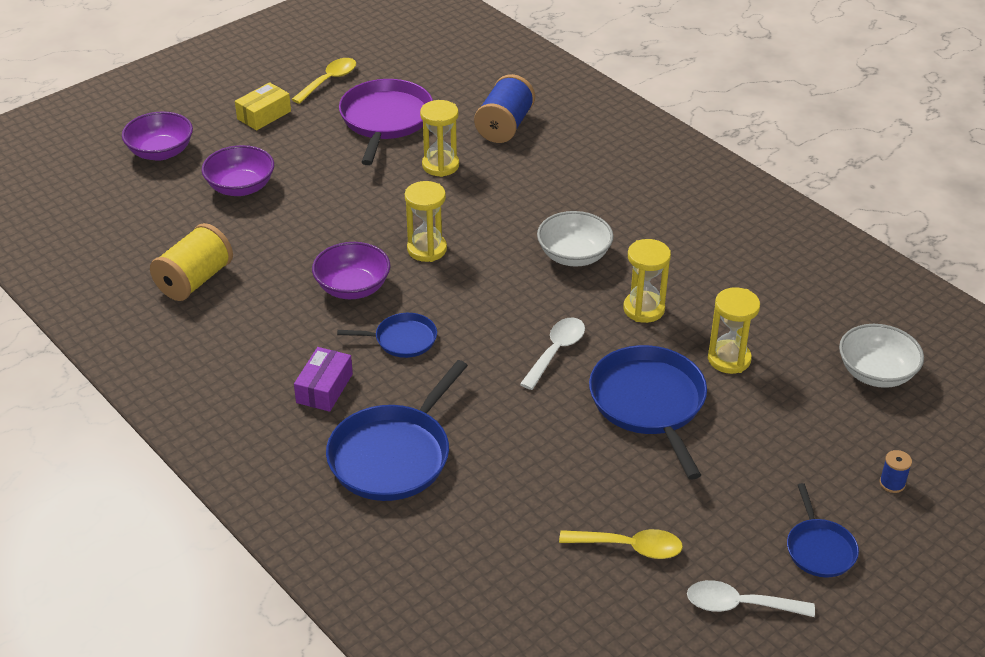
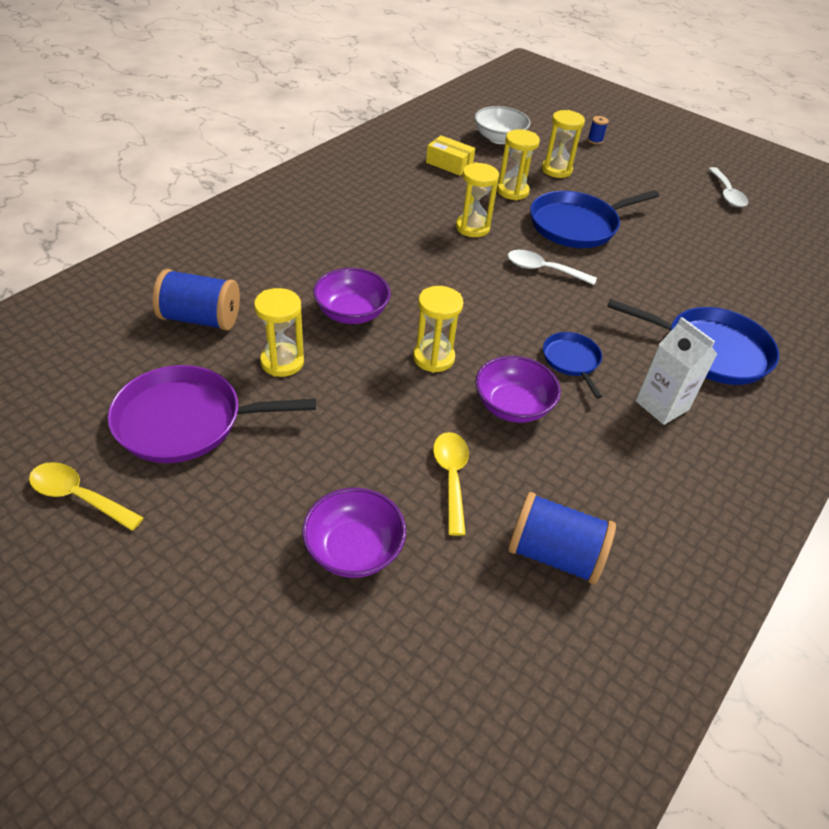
camera: 105 degrees left, 5 degrees up
purple bowl [122,111,193,161] -> purple bowl moved to [313,268,391,324]
yellow spool [150,223,233,301] -> blue spool [508,492,616,584]
yellow box [235,82,291,130] -> yellow box moved to [426,135,475,176]
purple box [294,347,353,412] -> white carton [636,317,717,425]
white bowl [537,211,614,267] -> none
yellow spoon [559,529,683,559] -> yellow spoon moved to [433,432,469,536]
blue pan [787,483,859,577] -> none
none -> yellow hourglass [542,110,585,178]

